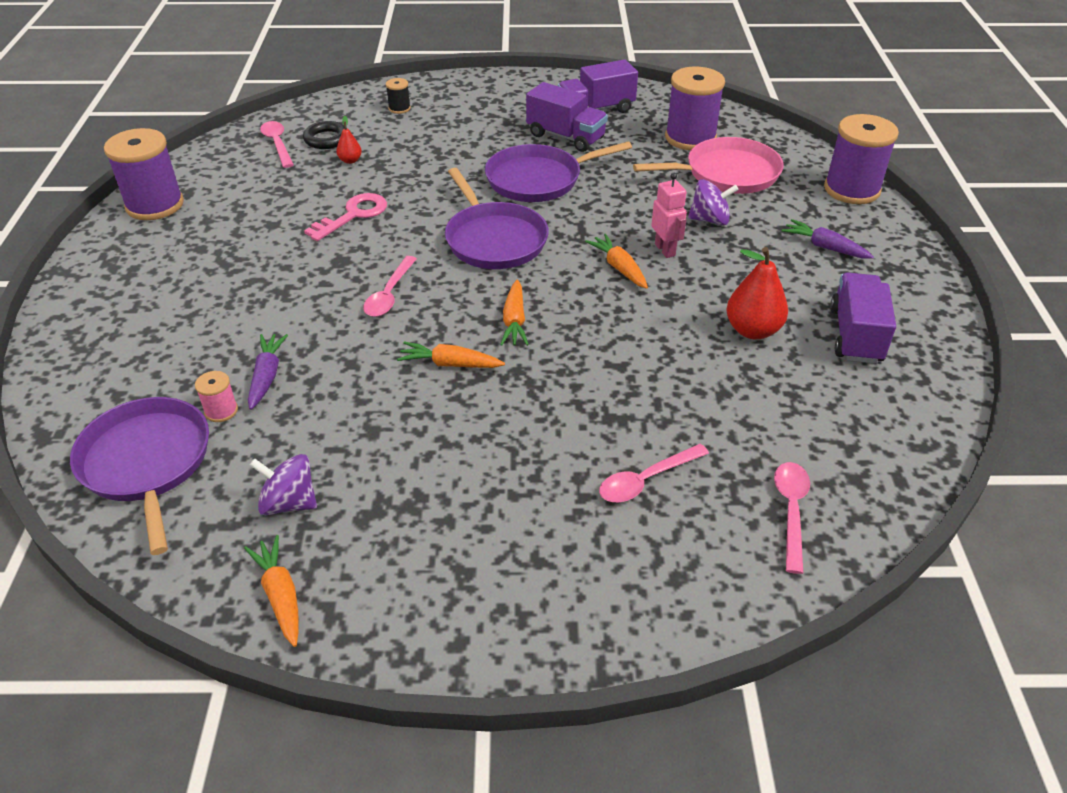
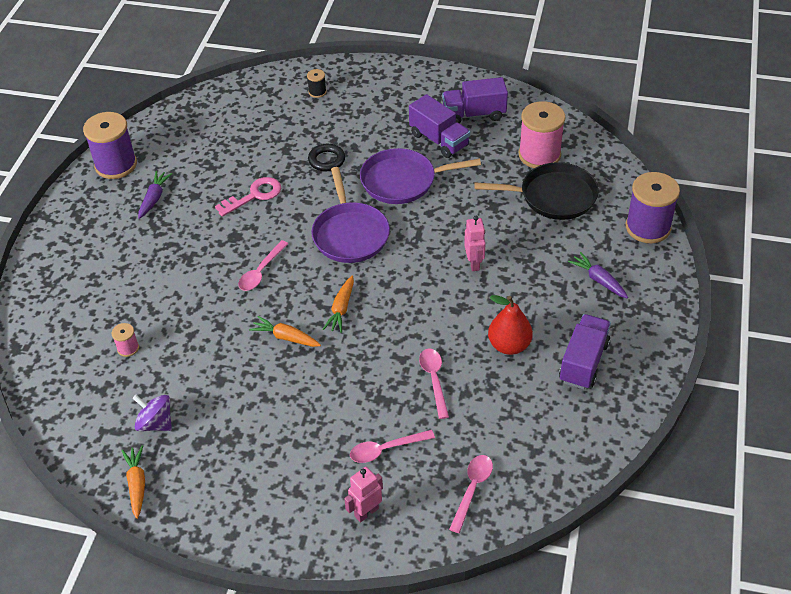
camera: 15 degrees right, 5 degrees up
purple pan [70,397,209,555] -> none
purple carrot [248,334,288,410] -> purple carrot moved to [138,171,172,219]
pink spoon [260,121,294,168] -> pink spoon moved to [419,349,449,419]
black ring [303,121,347,149] -> black ring moved to [308,144,345,171]
red pear [336,116,362,164] -> none
orange carrot [585,234,648,289] -> none
pink pan [633,137,784,194] -> black pan [474,162,599,220]
purple spool [665,67,725,150] -> pink spool [519,101,565,168]
purple spinning top [688,179,739,225] -> none
none -> pink robot [344,467,383,523]

